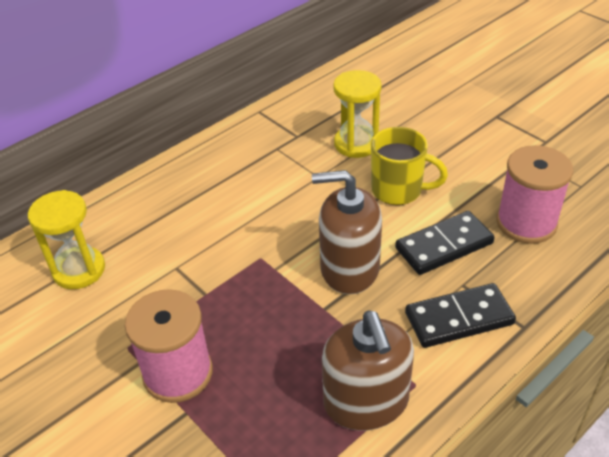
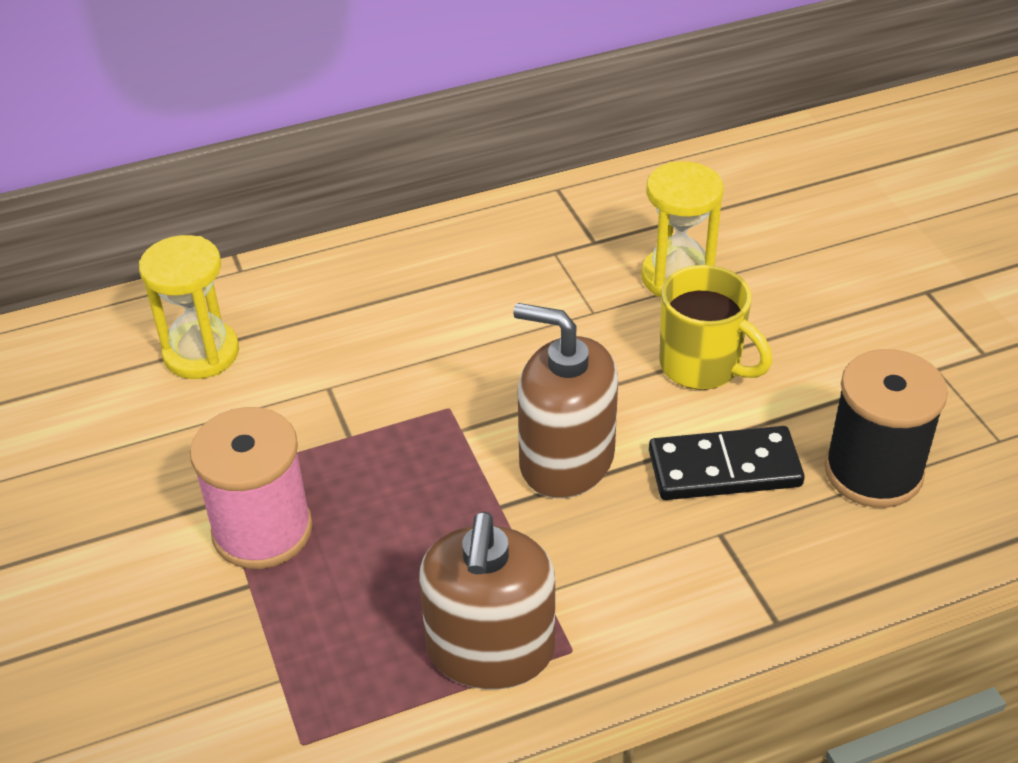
camera: 20 degrees right, 0 degrees up
black domino [405,283,516,348] -> none
pink spool [496,145,573,244] -> black spool [824,349,948,508]

